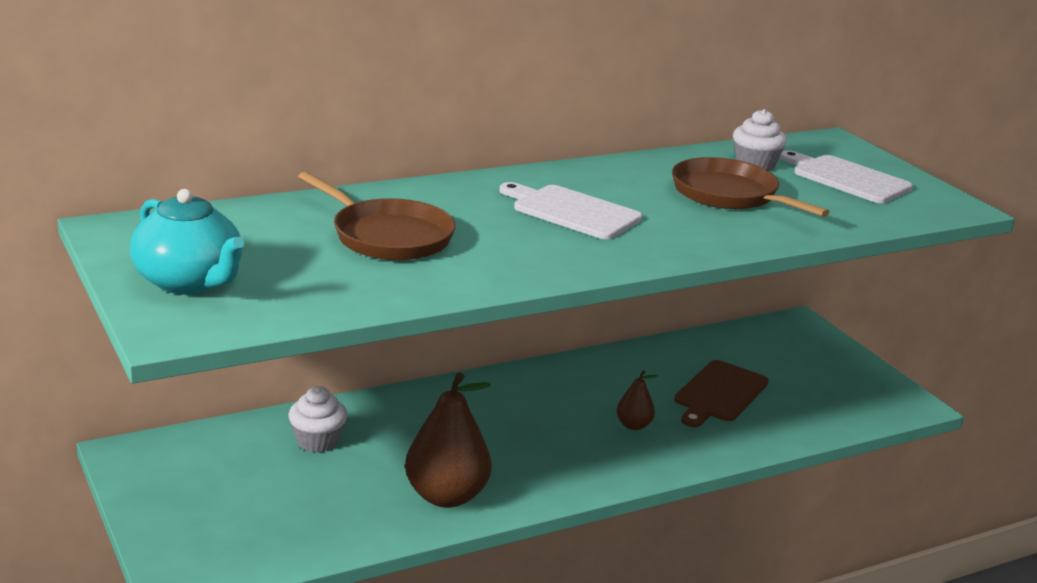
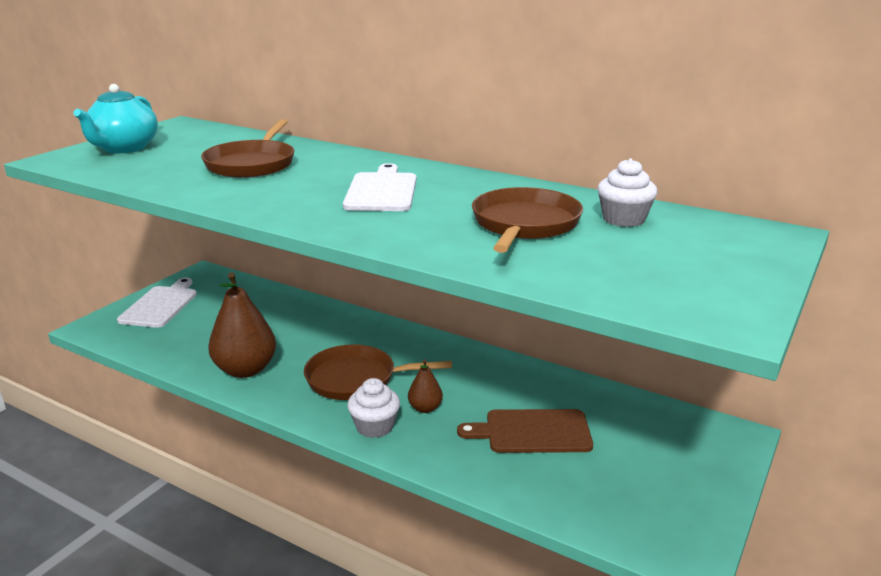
camera: 60 degrees right, 0 degrees up
white cupcake [289,386,347,453] -> white cupcake moved to [347,378,400,438]
white cutting board [780,150,913,203] -> white cutting board moved to [117,278,197,328]
none -> brown pan [304,344,452,400]

